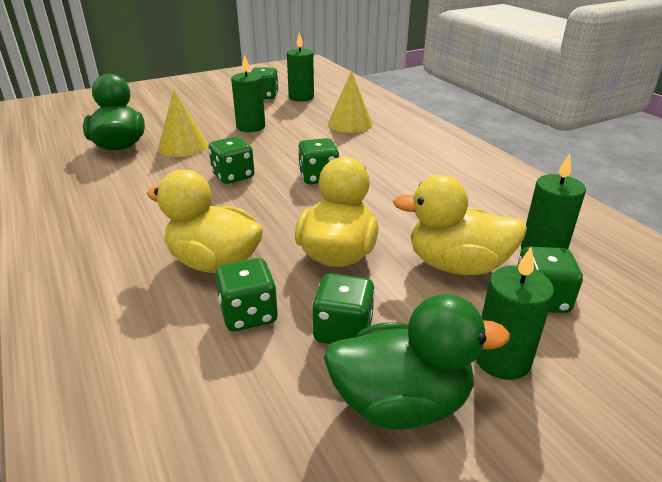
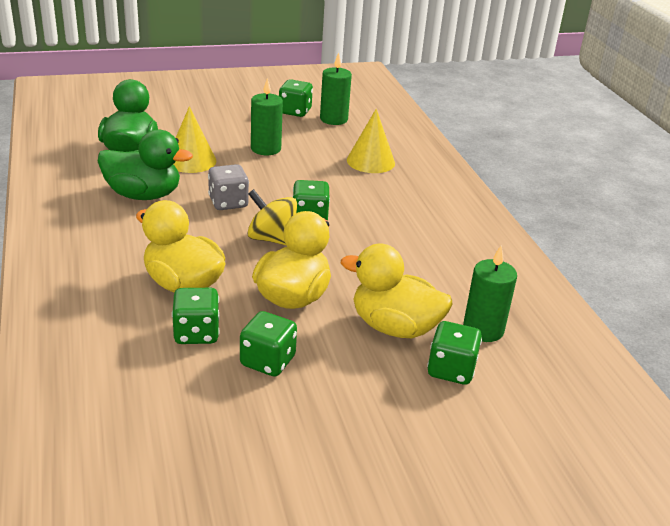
camera: 10 degrees right, 0 degrees up
green dice [208,136,254,184] -> grey dice [208,164,249,210]
green duck [324,294,510,429] -> green duck moved to [98,129,193,200]
green candle [476,246,554,380] -> none
none -> yellow spinning top [247,189,297,246]

